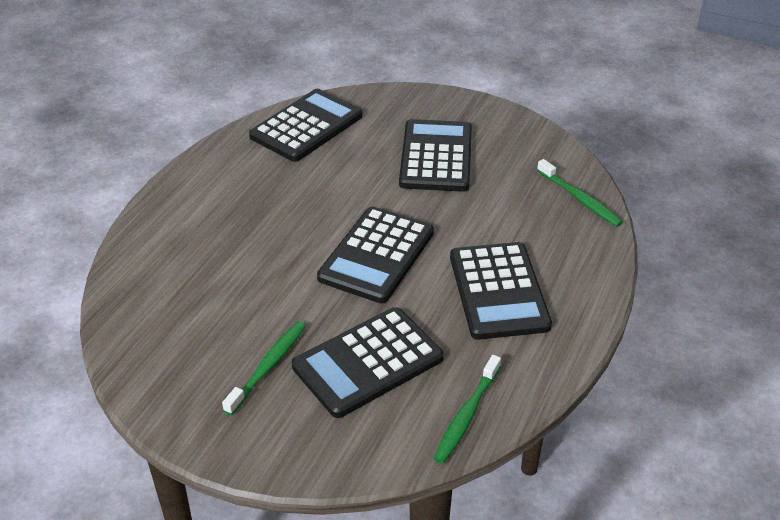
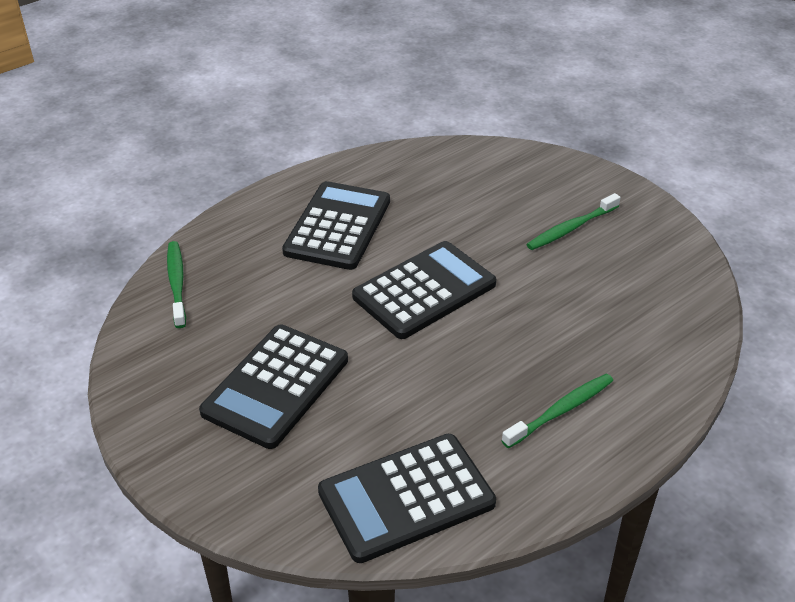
camera: 155 degrees left, 0 degrees up
black calculator [292,307,444,418] -> none
green toothbrush [433,355,501,464] -> green toothbrush moved to [501,374,613,448]

